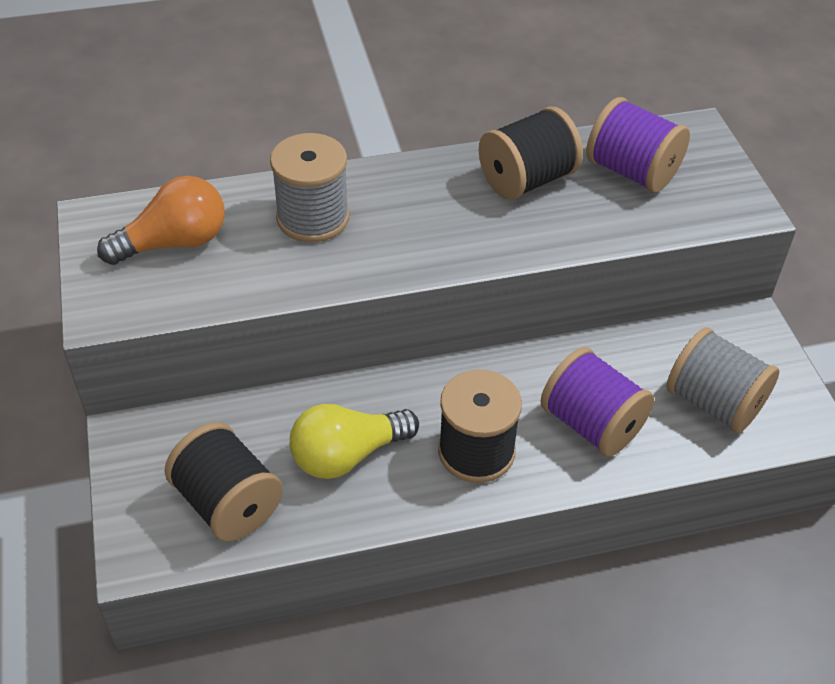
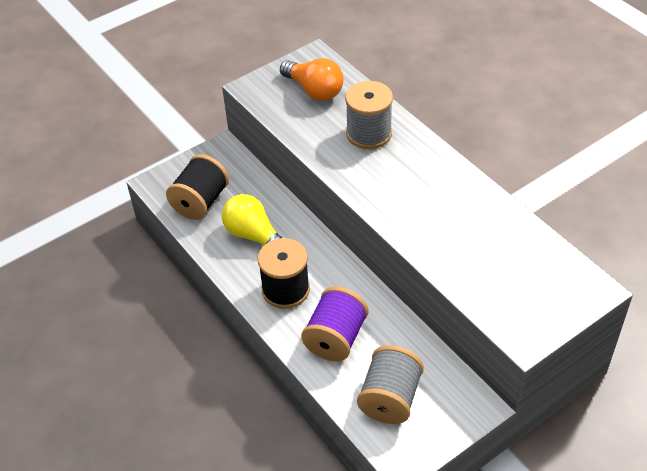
camera: 70 degrees right, 0 degrees up
black spool [479,106,583,200] -> none
purple spool [586,97,690,193] -> none

